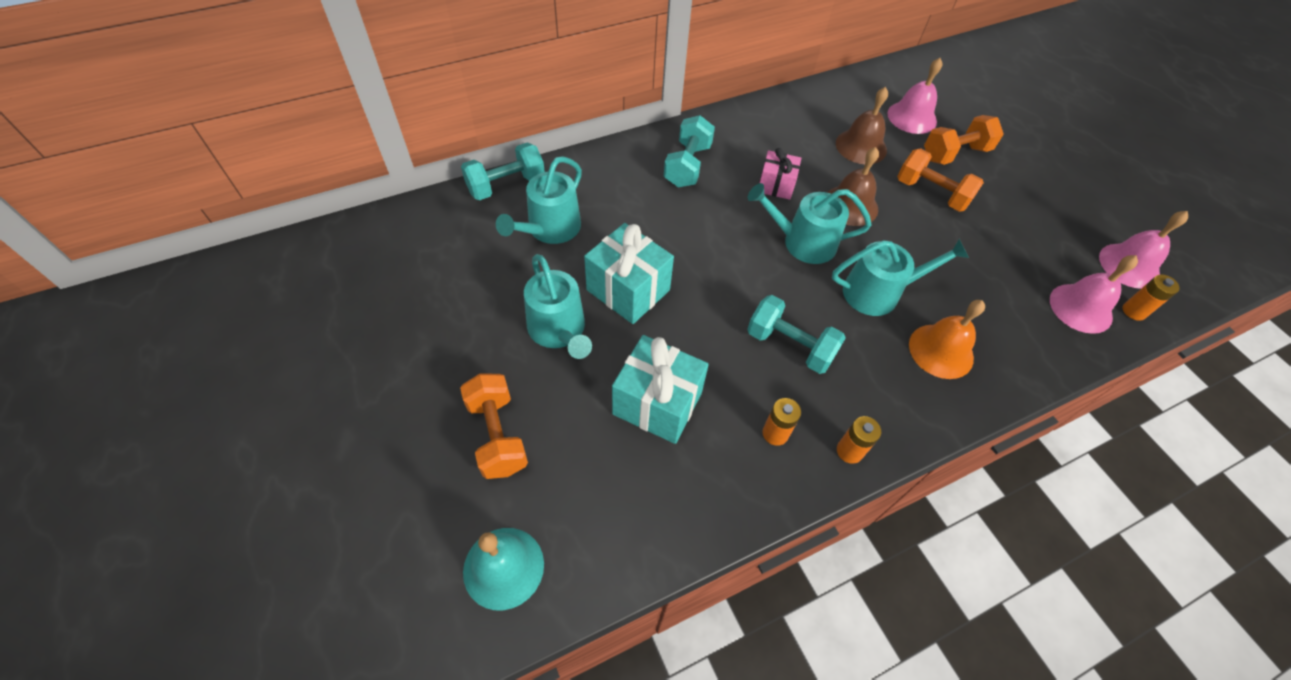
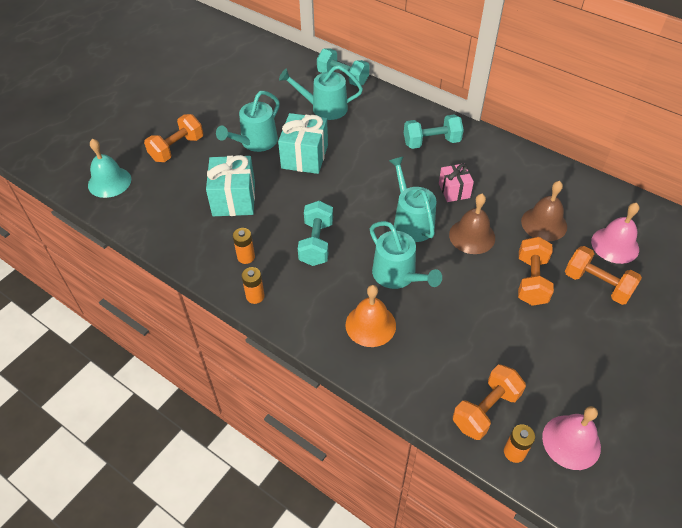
camera: 65 degrees right, 5 degrees down
pink bell [1050,255,1138,334] -> orange dumbbell [453,364,526,440]

